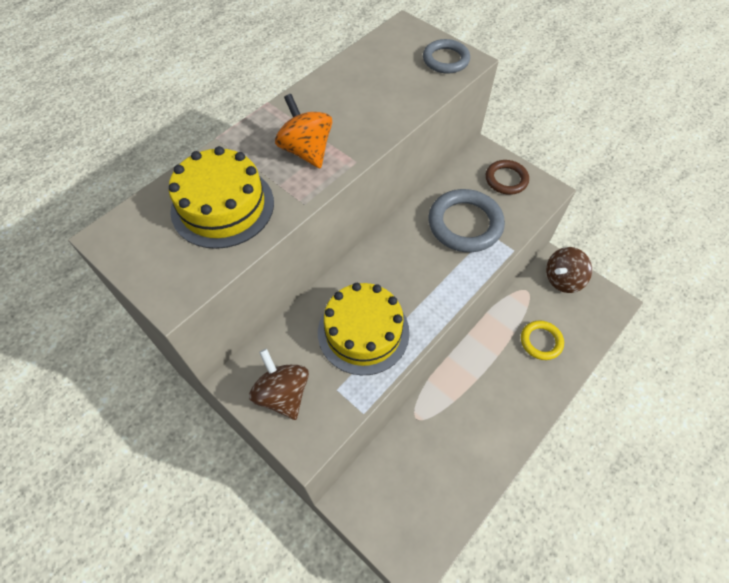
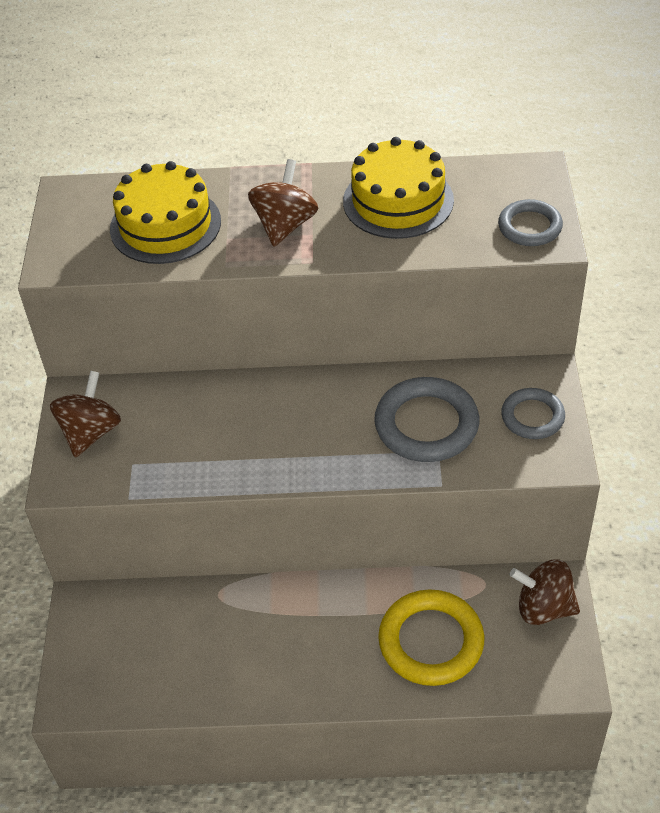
camera: 50 degrees right, 10 degrees down
orange spinning top [275,94,332,169] -> brown spinning top [248,159,318,247]
yellow cake [318,283,410,375] -> yellow cake moved to [343,137,454,239]
brown ring [486,160,529,195] -> grey ring [501,388,565,439]
yellow ring [521,321,564,360] -> yellow ring [378,590,485,686], size x1.65

